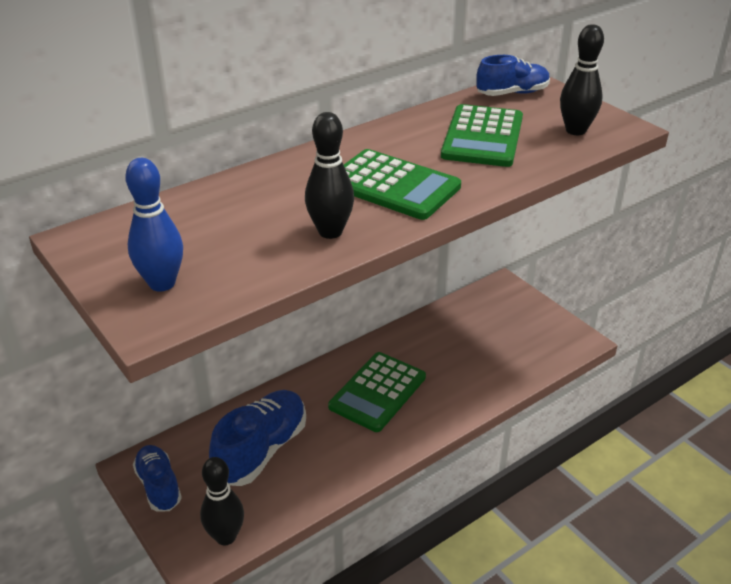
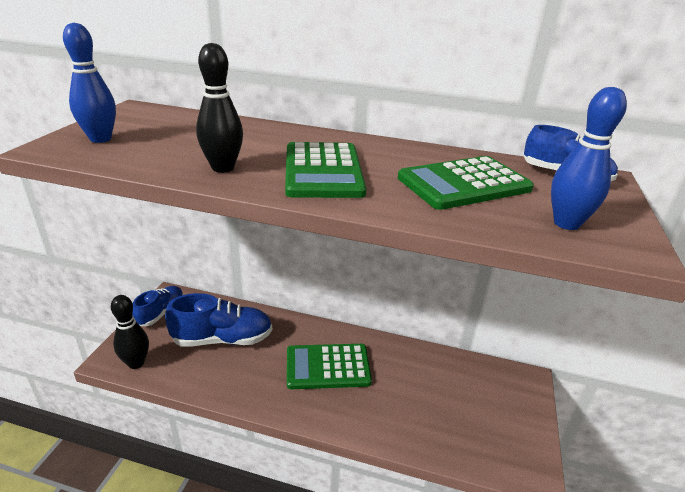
camera: 50 degrees right, 5 degrees down
black bowling pin [560,24,604,135] -> blue bowling pin [551,87,627,230]

